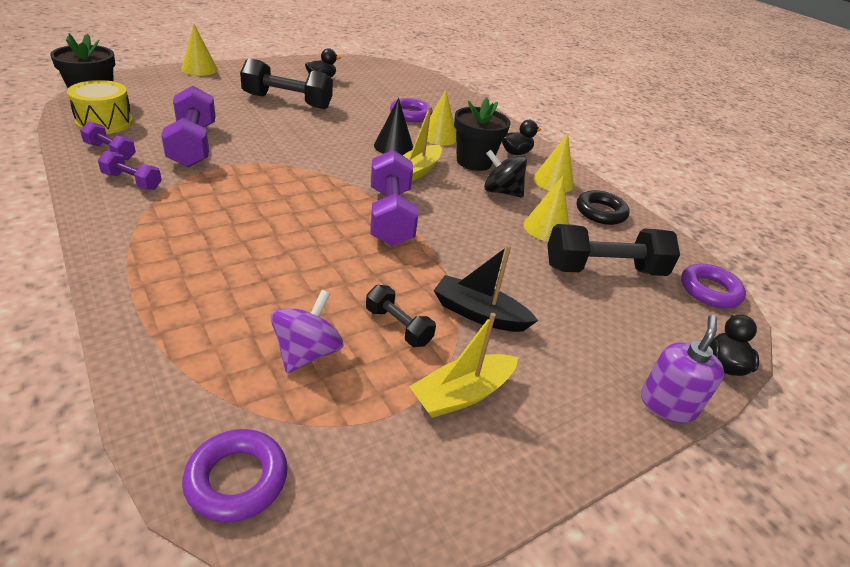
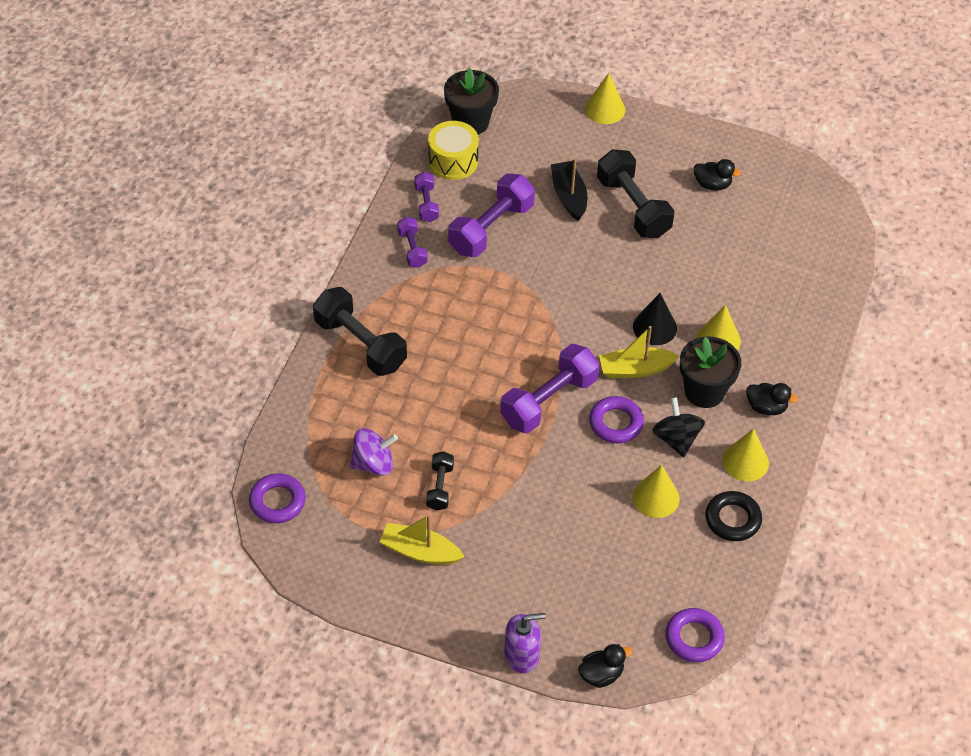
camera: 55 degrees right, 15 degrees up
purple ring [390,98,433,122] -> purple ring moved to [589,396,644,443]
black boat [433,245,538,332] -> black boat moved to [551,158,587,221]
black dumbbell [547,224,680,276] -> black dumbbell moved to [313,287,407,376]

